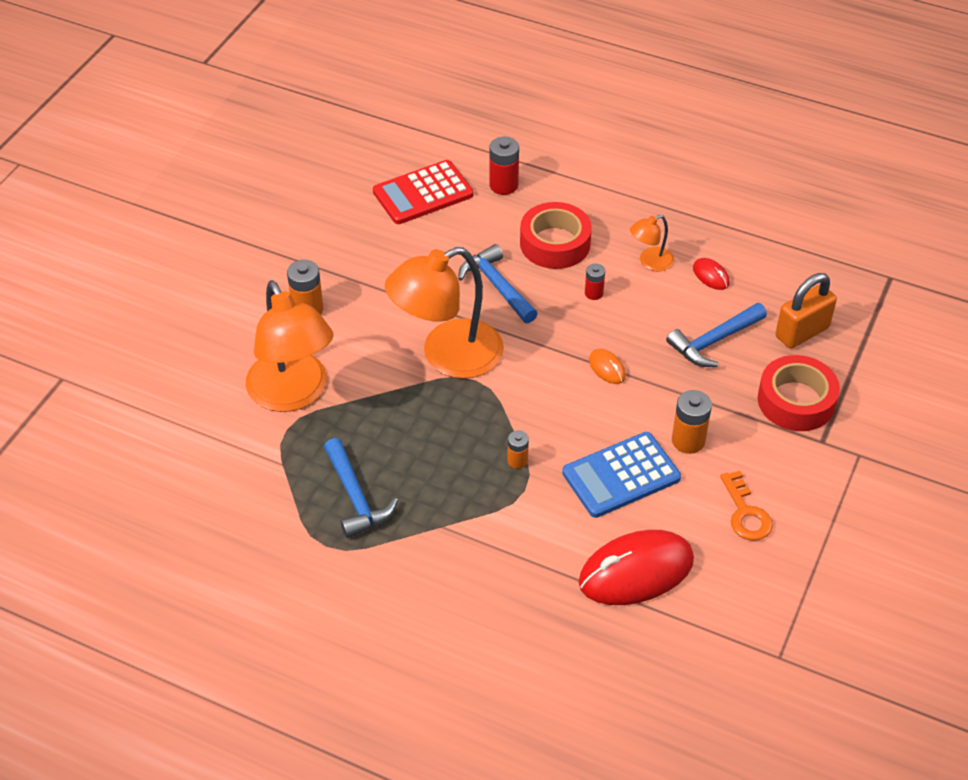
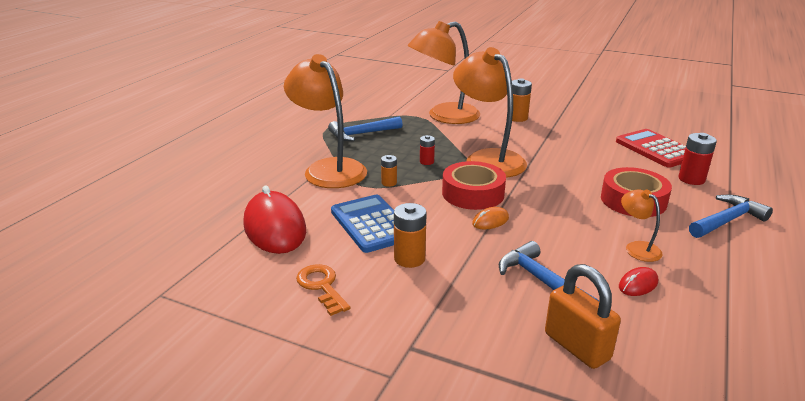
camera: 90 degrees right, 20 degrees down
blue hammer [458,244,538,323] -> blue hammer moved to [689,195,773,238]
red battery [585,264,605,300] -> red battery moved to [420,135,435,165]
orange key [720,471,773,541] -> orange key turned 75 degrees clockwise [296,264,350,316]
red tape [758,355,840,431] -> red tape moved to [442,161,506,210]
none -> orange lamp [284,54,367,188]

